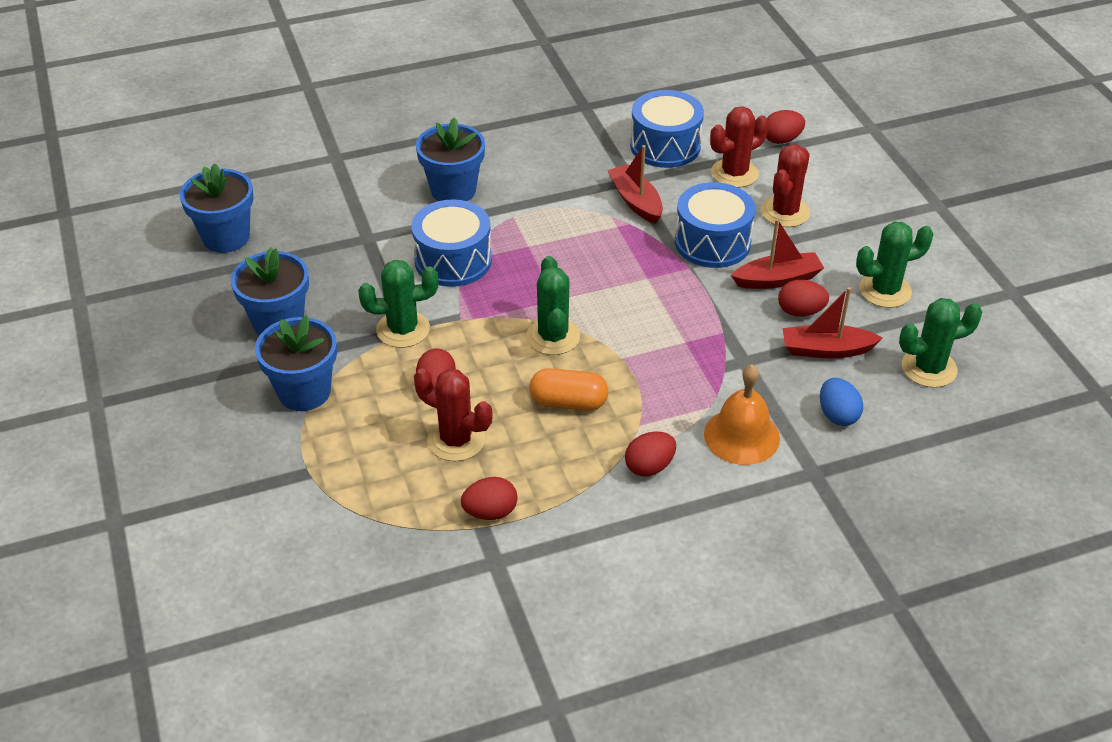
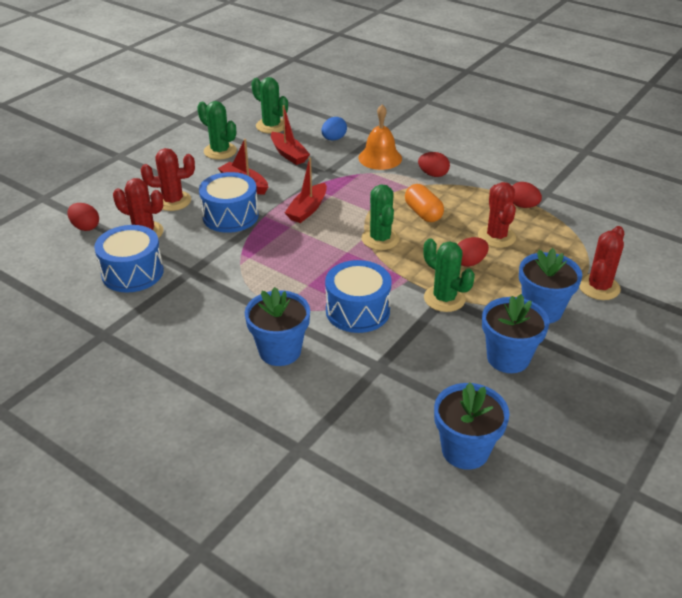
camera: 125 degrees left, 5 degrees down
green cactus [526,256,580,355] -> green cactus turned 60 degrees counterclockwise [361,184,400,250]
red boat [607,145,663,224] -> red boat moved to [285,158,327,223]
red egg [778,280,829,317] -> none
none -> red cactus [579,226,624,300]

